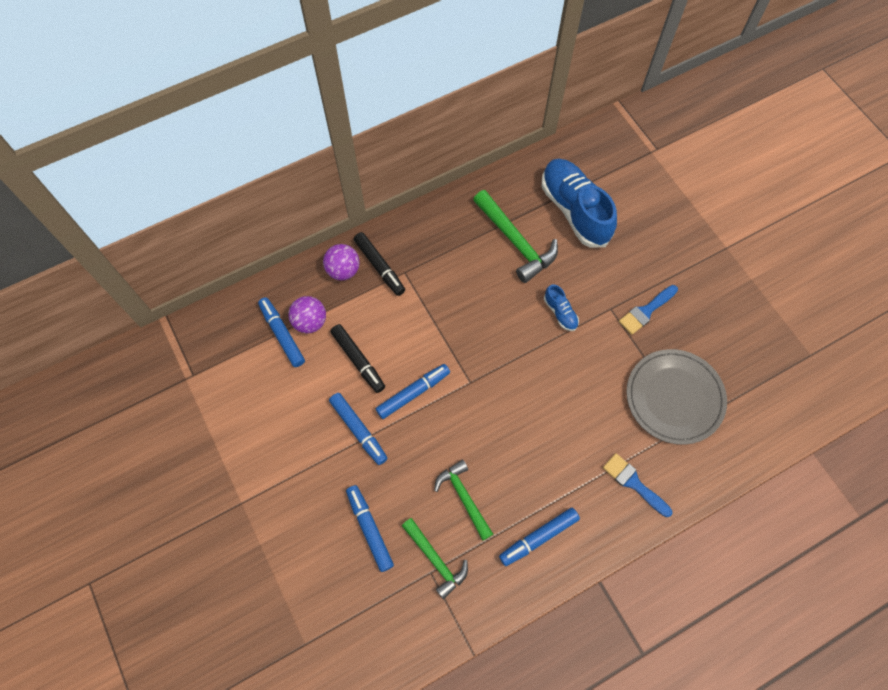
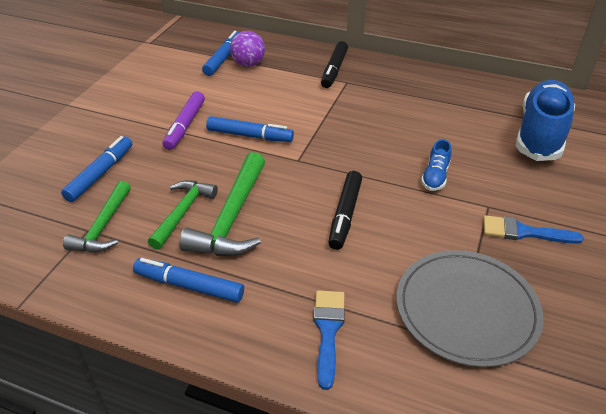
camera: 50 degrees right, 25 degrees down
purple ball [323,244,360,280] -> none
blue marker [329,393,388,465] -> purple marker [163,91,205,150]
black marker [330,324,385,393] -> black marker moved to [328,171,362,250]
green hammer [473,190,558,283] -> green hammer moved to [179,152,265,256]

